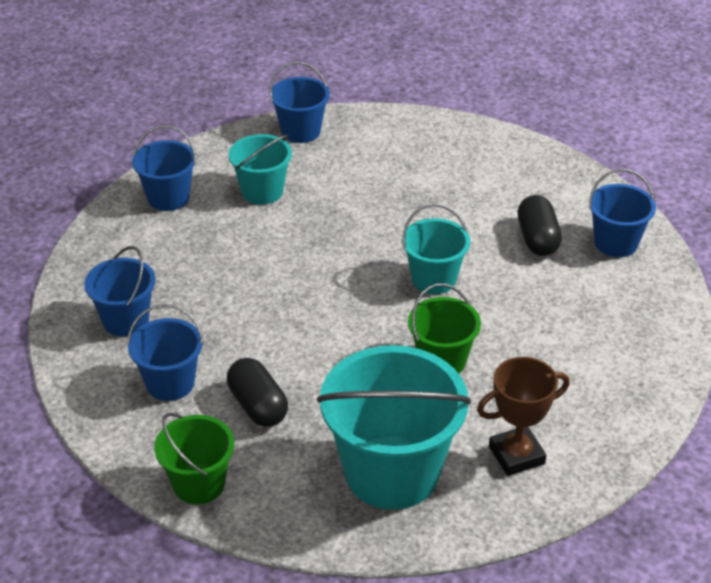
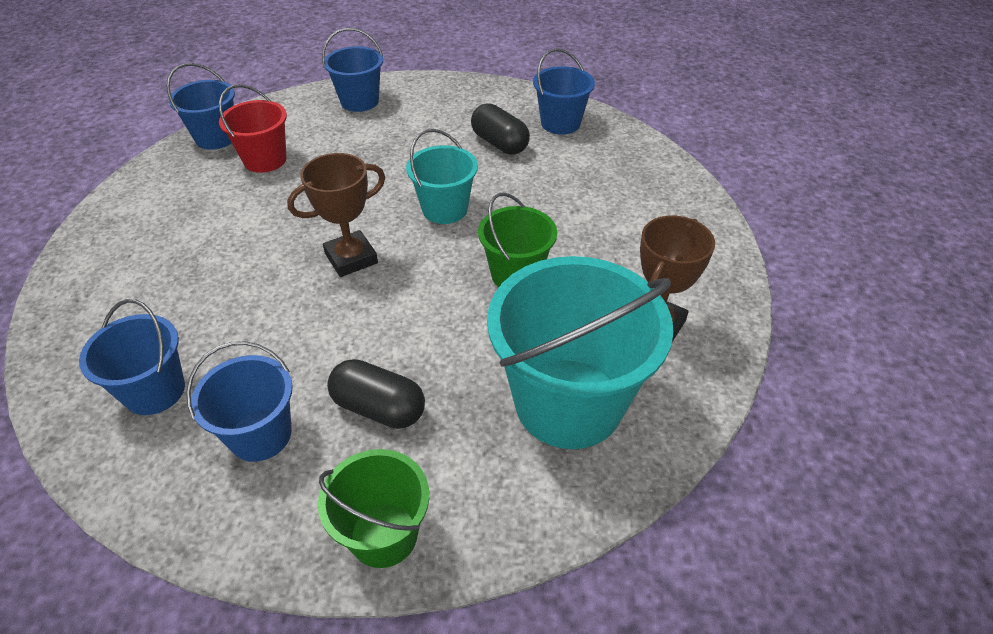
camera: 35 degrees left, 5 degrees up
blue bucket [132,125,196,211] -> blue bucket moved to [322,28,383,112]
turquoise bucket [229,134,292,204] -> none
none -> red bucket [219,84,287,173]
none -> brown trophy [287,153,385,277]

